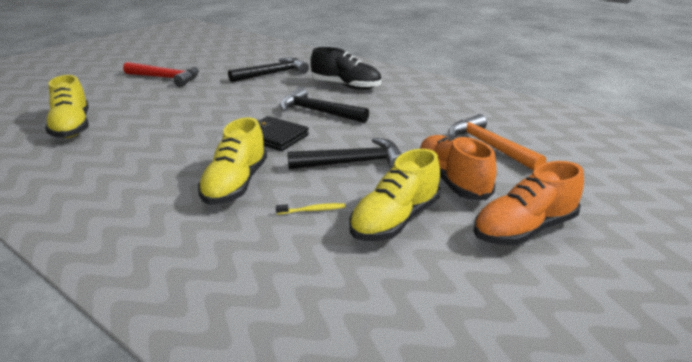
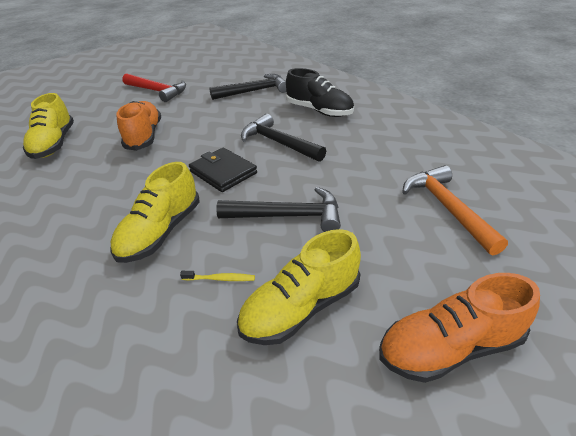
camera: 15 degrees right, 10 degrees up
orange shoe [419,135,497,200] -> orange shoe moved to [116,101,161,151]

